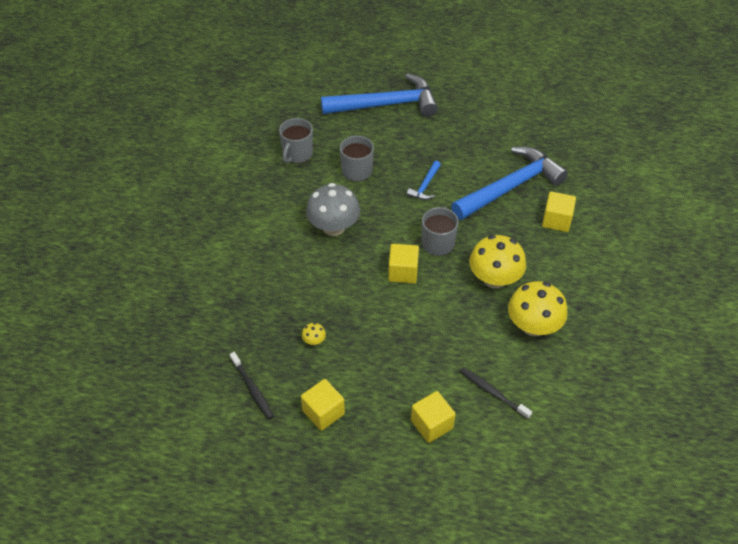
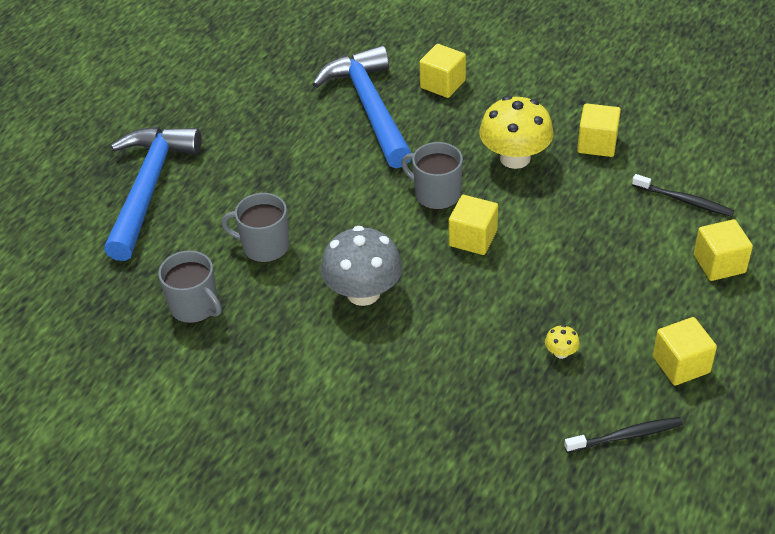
camera: 70 degrees left, 5 degrees down
blue hammer [407,161,441,200] -> none
black toothbrush [460,368,532,419] -> black toothbrush turned 120 degrees counterclockwise [632,174,734,217]
yellow mushroom [508,281,568,337] -> yellow cube [577,103,621,157]

